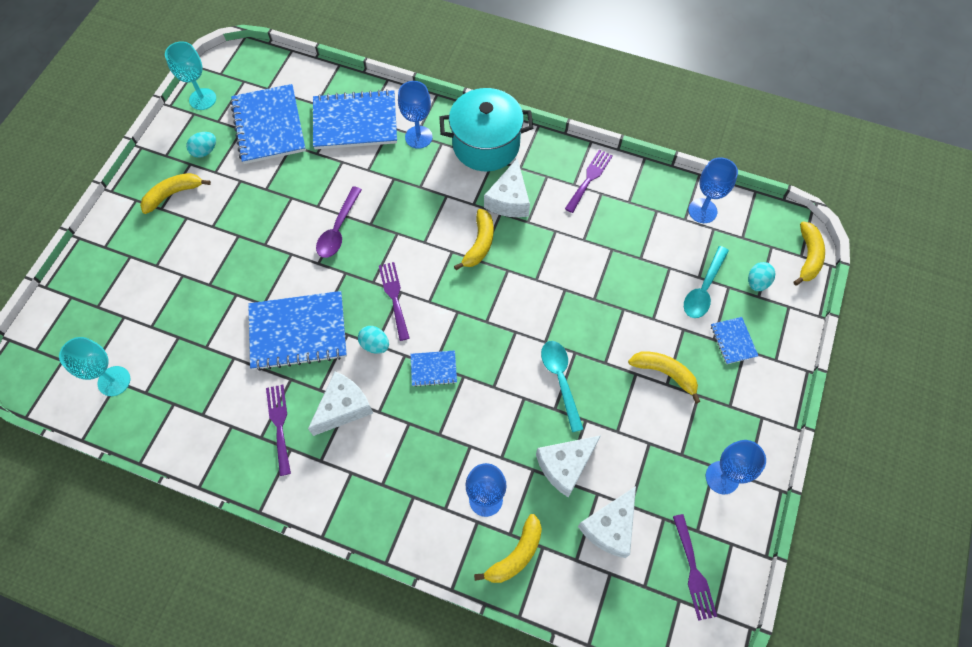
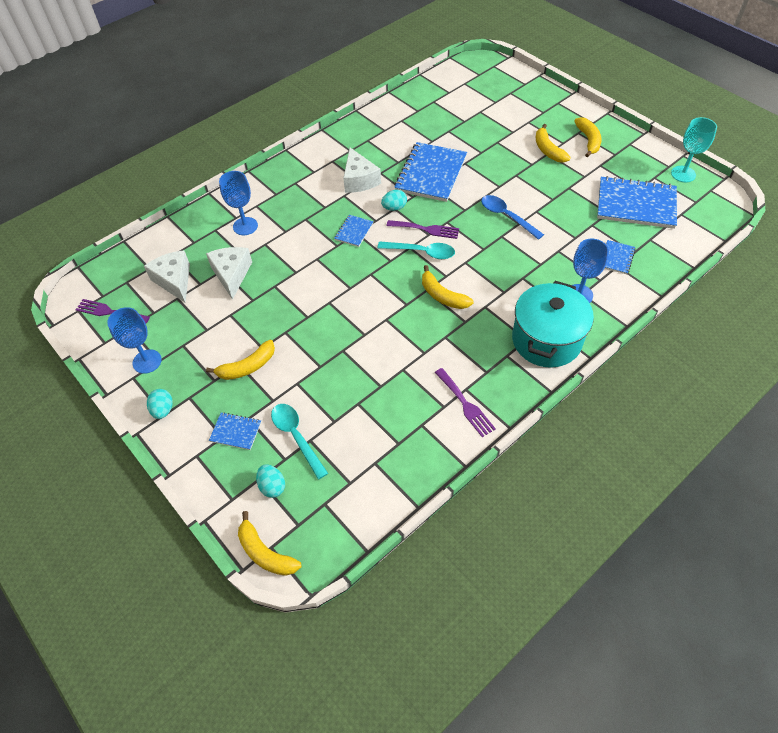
camera: 120 degrees right, 10 degrees down
turquoise goblet [59,337,130,396] -> none
turquoise egg [186,132,216,158] -> turquoise egg moved to [147,389,173,419]
purple fork [266,385,291,476] -> none
blue notebook [313,89,397,149] -> blue notebook [604,240,636,274], size x0.47
purple spoon [316,186,362,258] -> blue spoon [481,195,544,240]
yellow banana [474,514,542,583] -> yellow banana moved to [536,124,571,163]
white cheese [484,158,530,217] -> none
turquoise spoon [541,341,583,432] -> turquoise spoon moved to [377,241,455,259]
blue goblet [688,157,738,223] -> none

